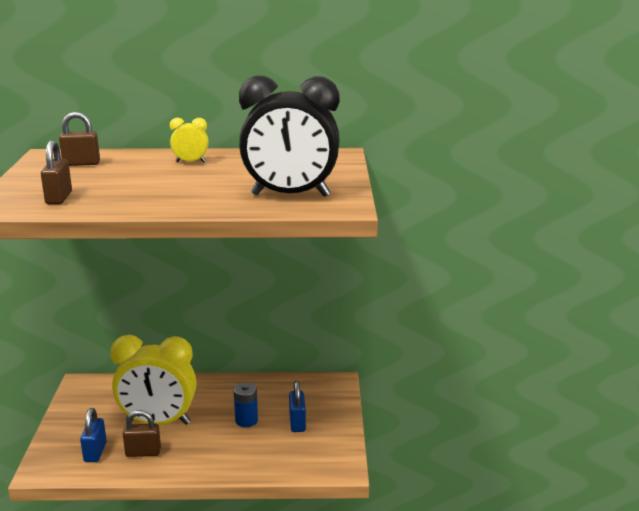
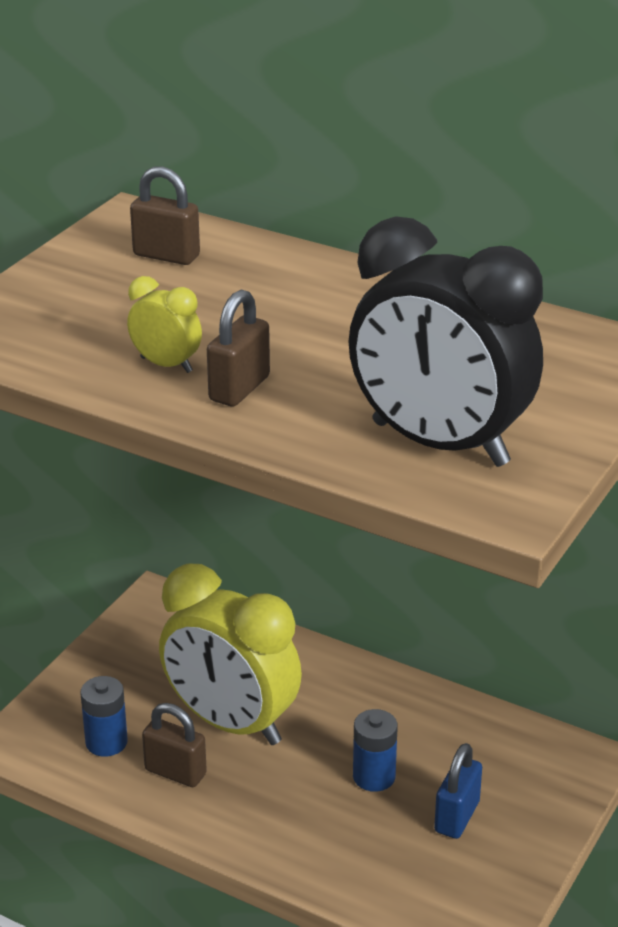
camera: 30 degrees right, 10 degrees up
brown padlock [41,140,72,204] -> brown padlock moved to [207,289,270,407]
blue padlock [80,408,107,462] -> blue battery [80,676,128,757]
yellow clock [170,118,209,163] -> yellow clock moved to [127,276,202,373]

